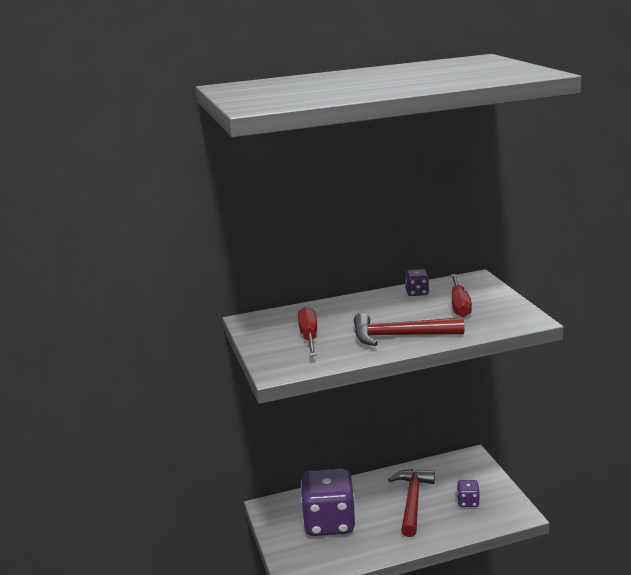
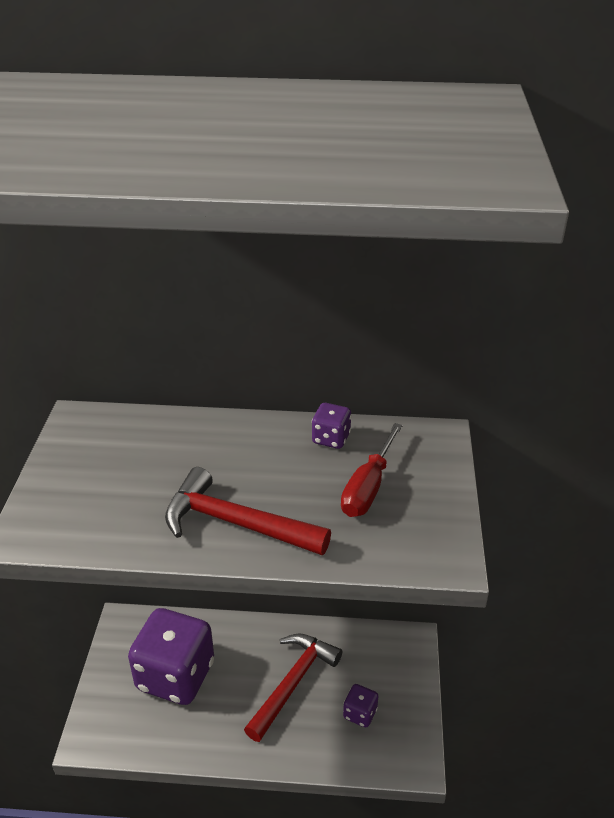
camera: 20 degrees right, 15 degrees up
red screwdriver [298,307,317,356] -> none

